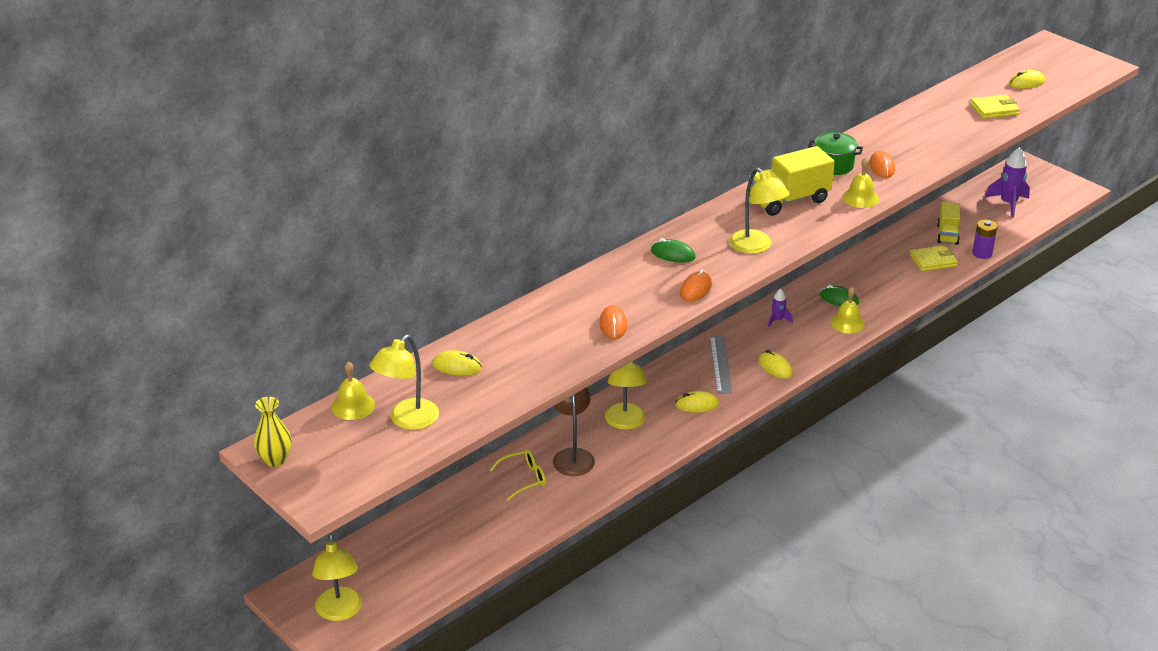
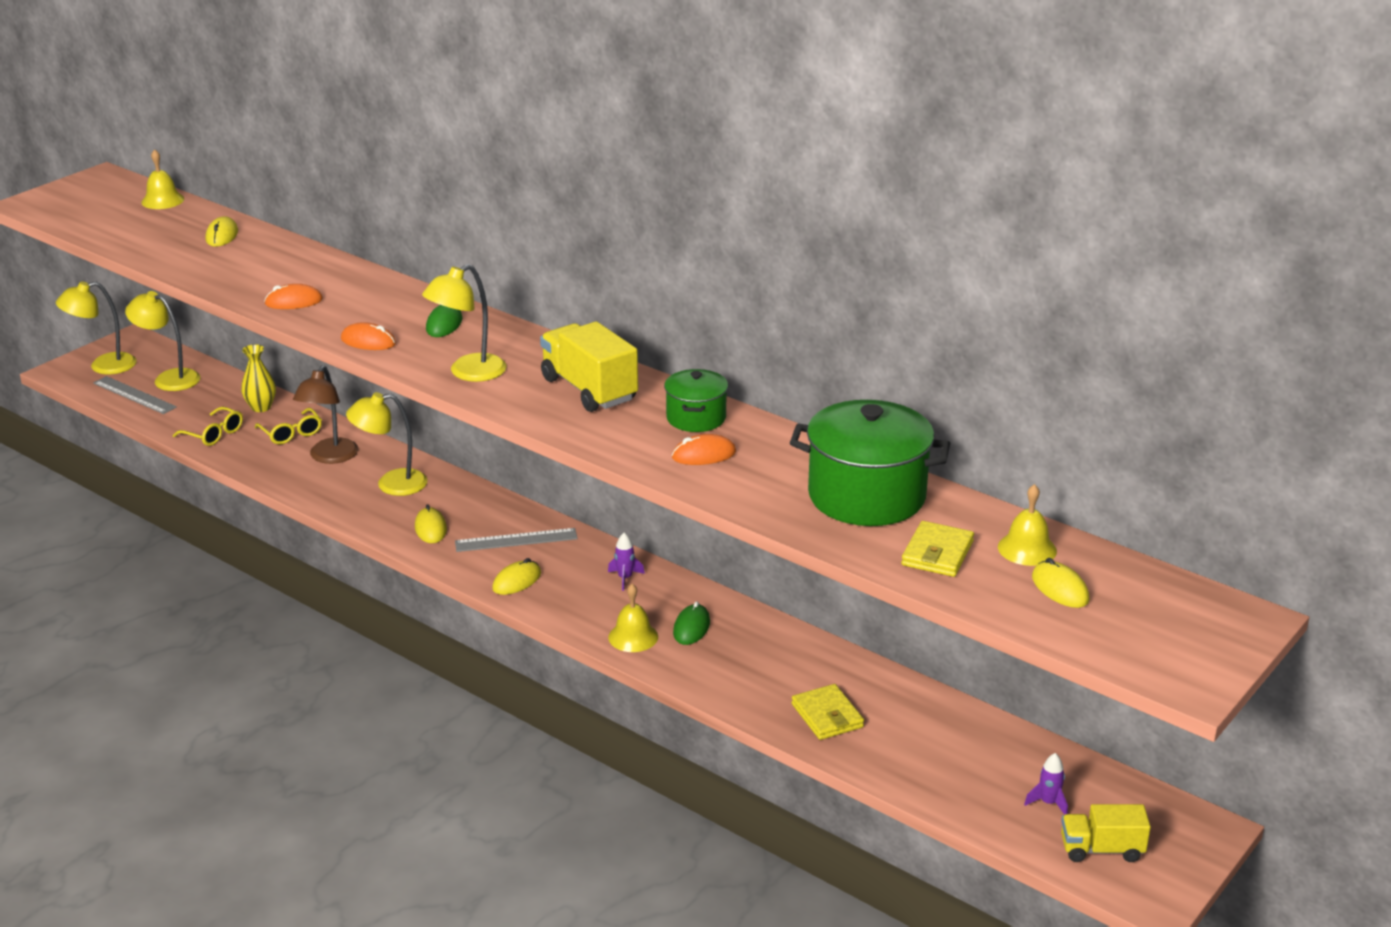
camera: 80 degrees right, 5 degrees down
yellow vase [254,397,292,467] -> yellow vase moved to [241,344,276,412]
yellow lamp [370,335,439,430] -> yellow lamp moved to [125,291,200,391]
brown lamp [553,387,595,476] -> brown lamp turned 120 degrees clockwise [293,365,358,464]
yellow bell [843,157,879,208] -> yellow bell moved to [998,484,1057,566]
yellow truck [937,202,960,245] -> yellow truck moved to [1061,804,1151,862]
yellow wallet [970,95,1020,119] -> yellow wallet turned 45 degrees clockwise [901,521,974,577]
purple battery [972,220,998,259] -> none
purple rocket [985,147,1030,218] -> purple rocket [1024,753,1068,815], size x0.54
none -> grey ruler [93,376,177,414]
none -> yellow glasses [173,407,243,446]
none -> green pot [790,400,950,526]

